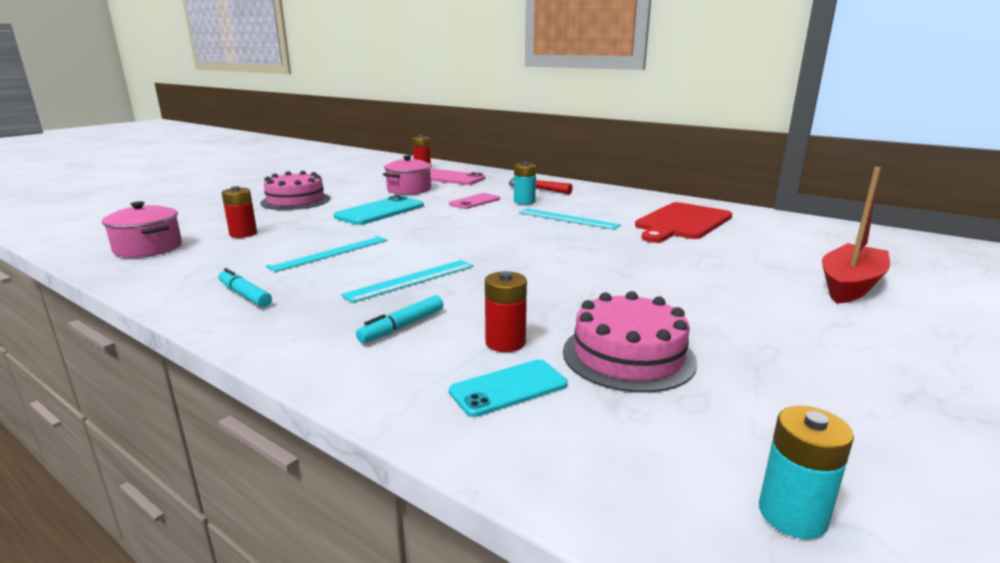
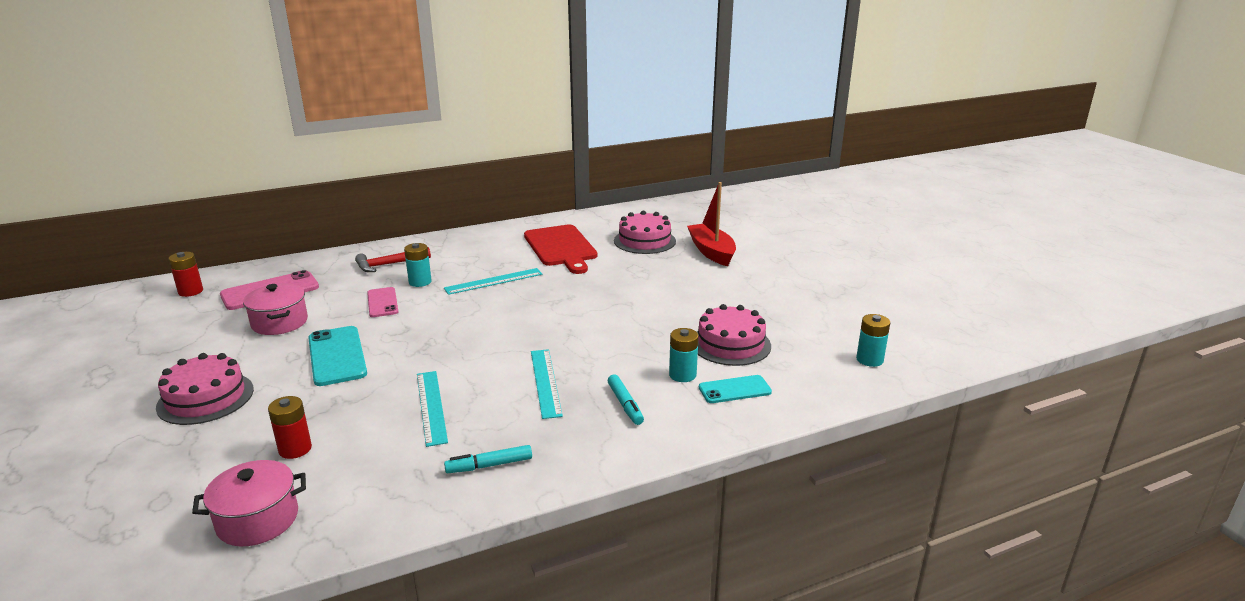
camera: 60 degrees left, 5 degrees up
turquoise phone [449,359,568,417] -> turquoise phone turned 75 degrees clockwise [699,375,772,403]
red battery [485,271,527,352] -> turquoise battery [669,328,699,382]
none -> pink cake [614,211,676,254]

